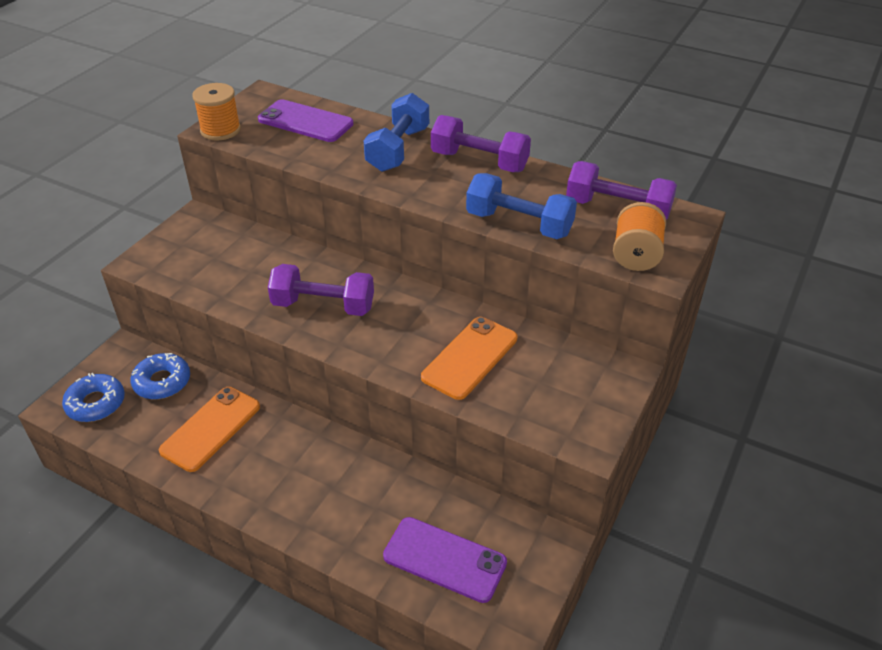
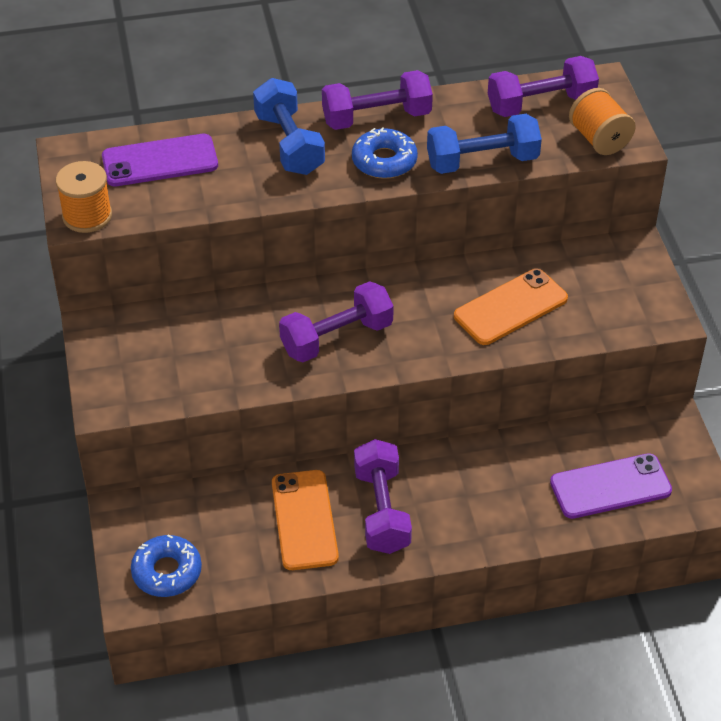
camera: 40 degrees left, 5 degrees up
blue donut [131,353,190,399] -> blue donut moved to [352,127,418,179]
orange phone [421,317,517,400] -> orange phone turned 60 degrees clockwise [454,269,568,345]
none -> purple dumbbell [354,439,412,554]

